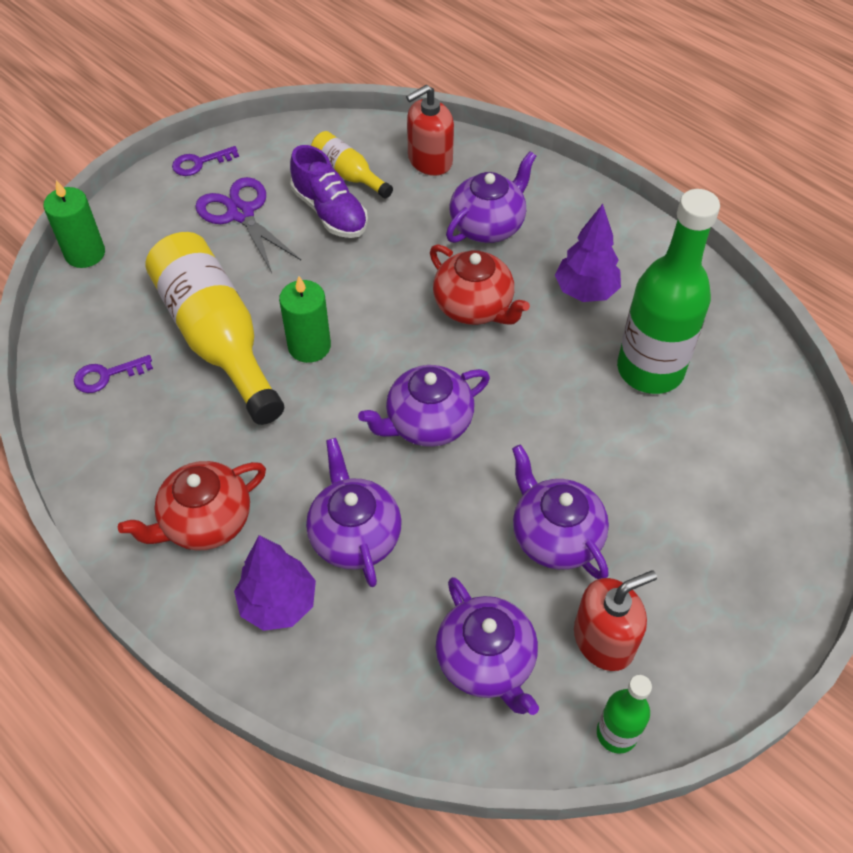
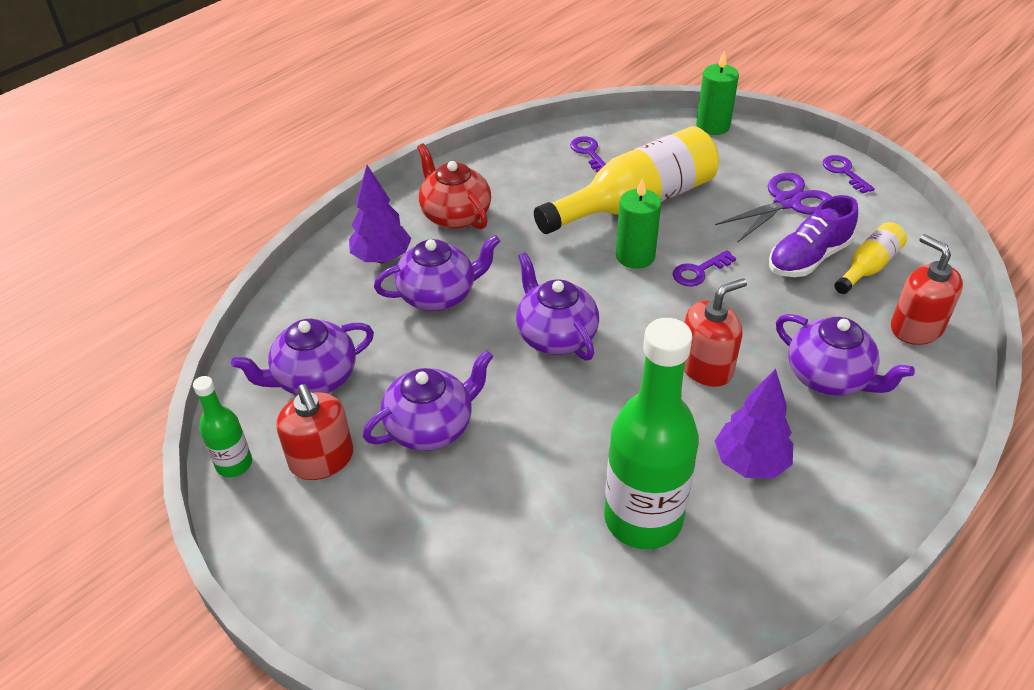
camera: 90 degrees right, 10 degrees down
red teapot [430,244,530,325] -> red soap dispenser [684,278,747,387]
none -> purple key [673,250,736,286]

